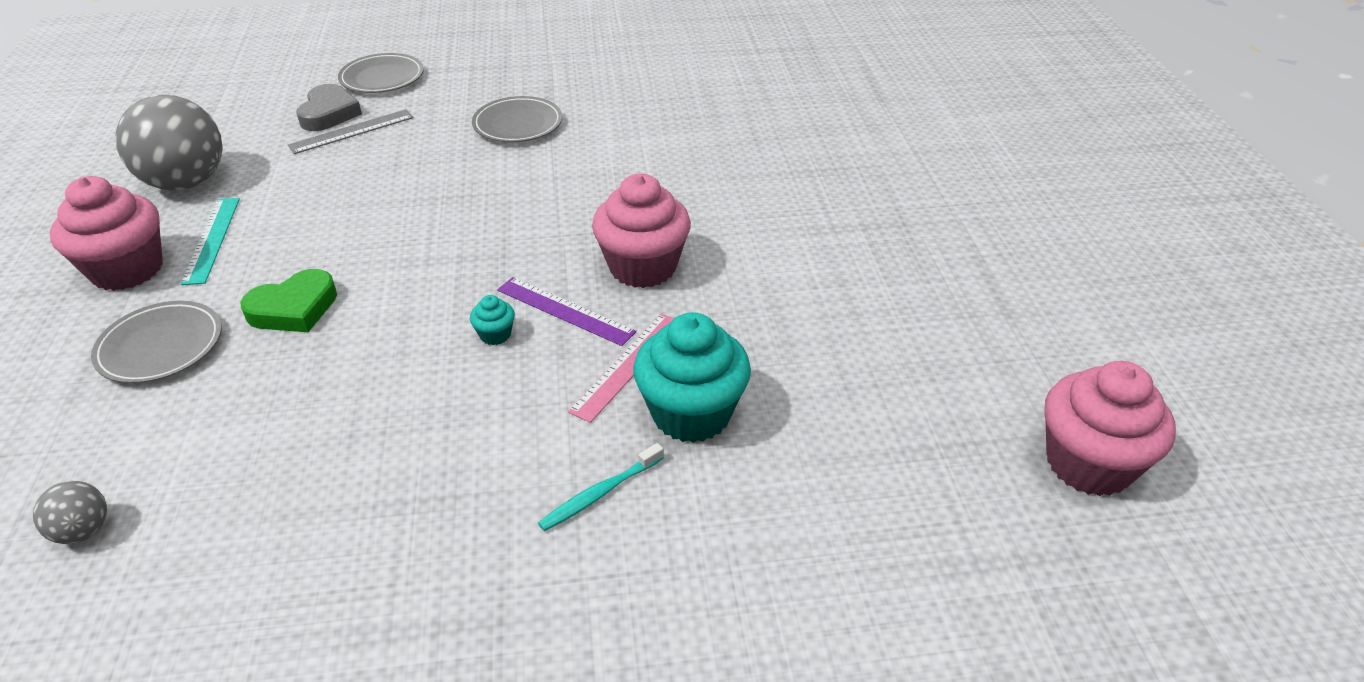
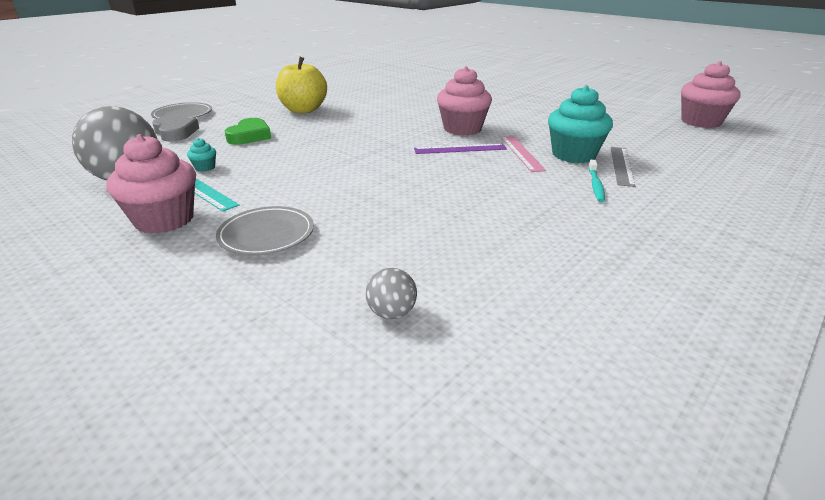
camera: 40 degrees left, 10 degrees down
green heart [240,269,337,332] -> green heart moved to [225,118,271,145]
grey ruler [288,109,414,154] -> grey ruler moved to [611,147,635,187]
turquoise cupcake [470,295,515,345] -> turquoise cupcake moved to [187,138,216,172]
grey plate [472,96,562,142] -> yellow apple [276,57,327,113]

